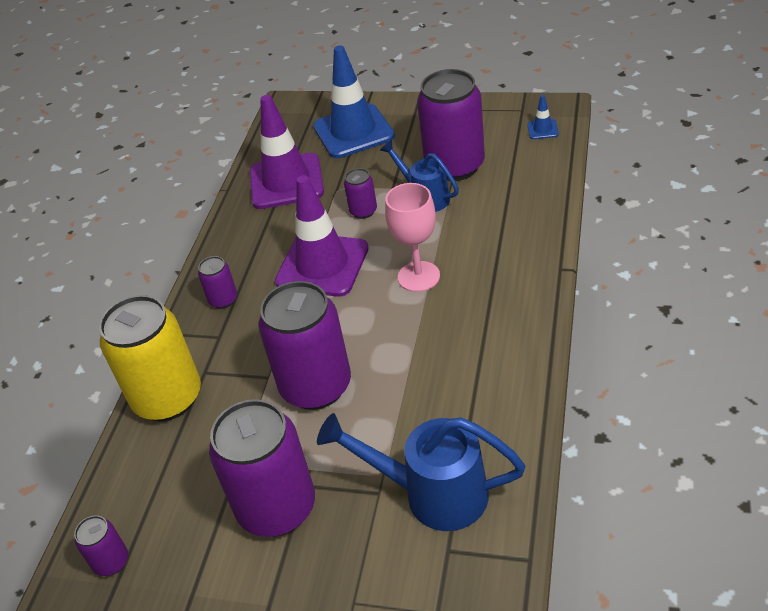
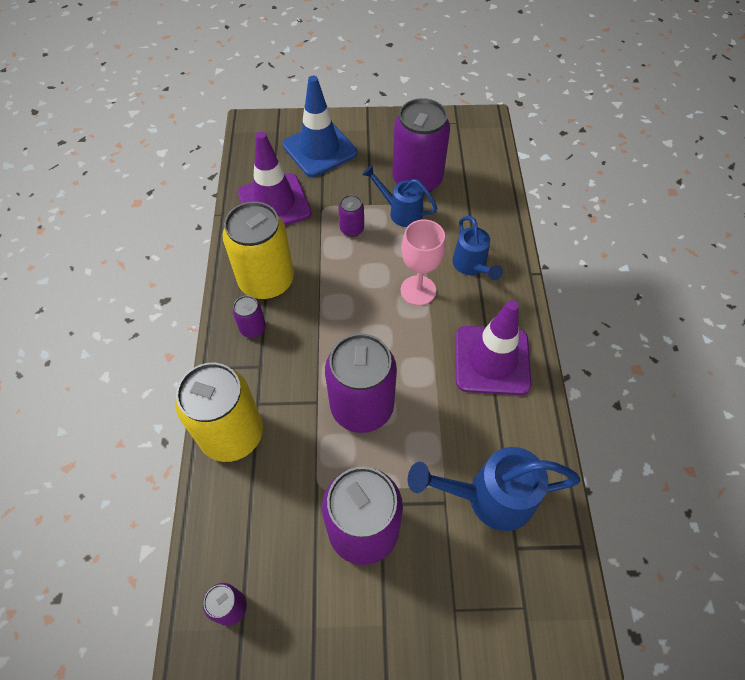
camera: 20 degrees left, 15 degrees up
purple traffic cone [275,175,369,297] -> purple traffic cone moved to [456,300,532,395]
blue traffic cone [527,95,559,139] -> none
none -> yellow can [223,202,294,300]
none -> blue watering can [452,216,503,280]

